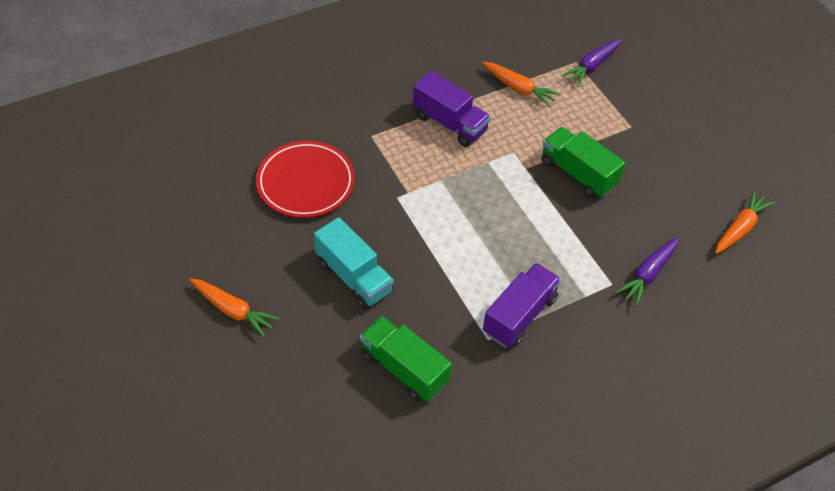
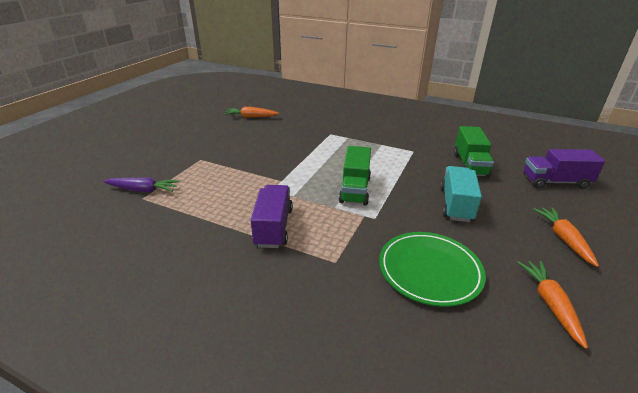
camera: 125 degrees left, 20 degrees down
red plate [256,141,355,218] -> green plate [379,232,486,307]
orange carrot [482,62,561,107] -> orange carrot moved to [517,261,588,349]
purple truck [483,263,561,347] -> purple truck moved to [524,149,605,189]
green truck [542,127,625,198] -> green truck moved to [339,146,371,205]
purple carrot [616,237,679,306] -> none

